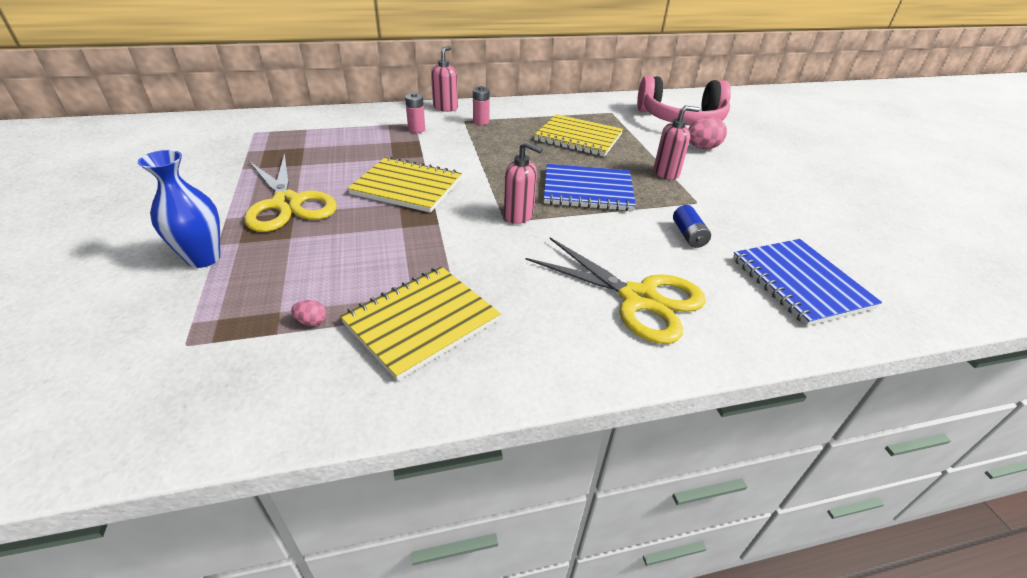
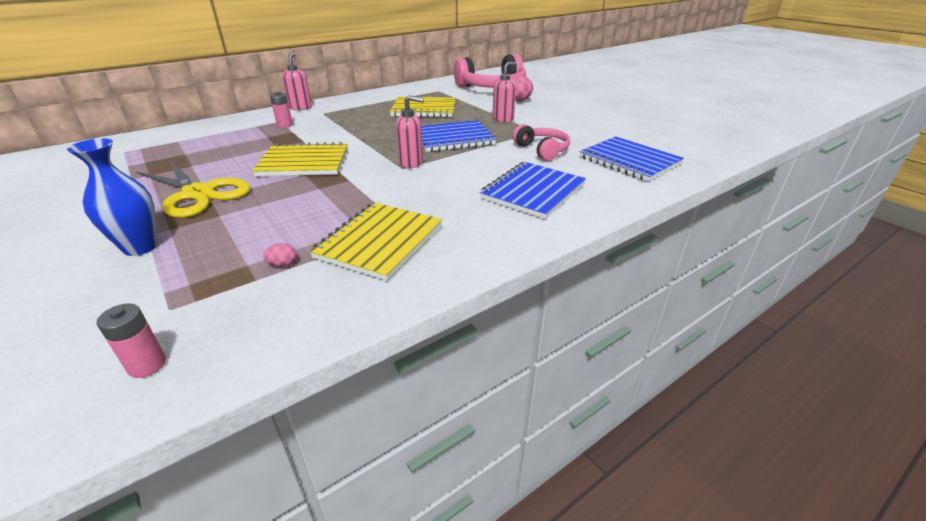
camera: 20 degrees left, 5 degrees down
pink battery [473,86,490,125] -> pink battery moved to [97,303,166,378]
yellow scissors [526,238,706,344] -> blue notebook [479,162,586,219]
blue battery [673,205,711,248] -> pink headphones [513,124,570,161]

